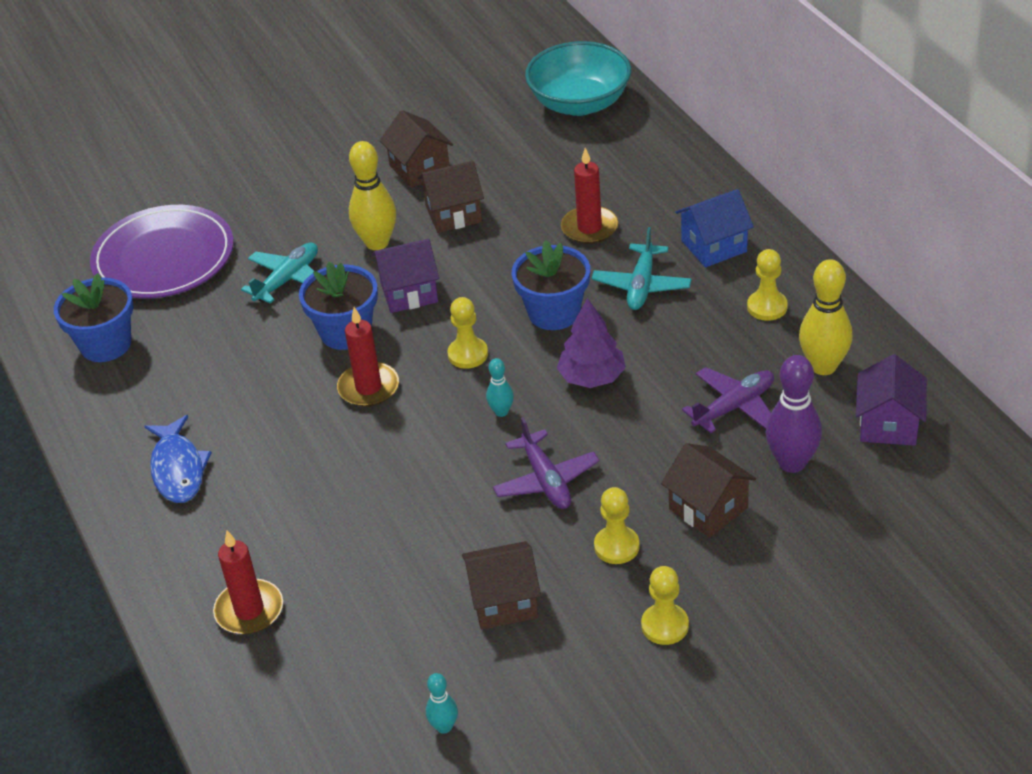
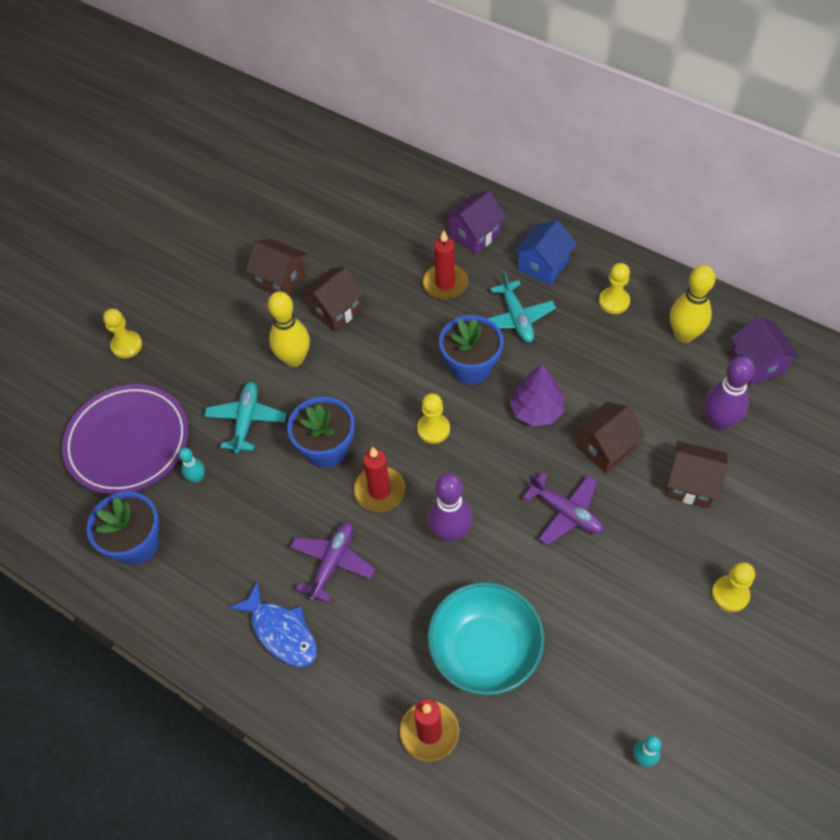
camera: 30 degrees left, 15 degrees up
purple house [372,239,439,313] -> purple house moved to [444,191,506,254]
brown house [462,541,541,629] -> brown house moved to [573,402,645,473]
turquoise bowling pin [486,358,514,417] -> turquoise bowling pin moved to [179,448,205,483]
turquoise bowl [525,41,631,116] -> turquoise bowl moved to [427,582,545,695]
yellow pawn [594,487,640,564] -> yellow pawn moved to [103,309,142,358]
purple plane [682,367,774,433] -> purple plane moved to [290,522,375,603]
none -> purple bowling pin [427,473,472,542]

